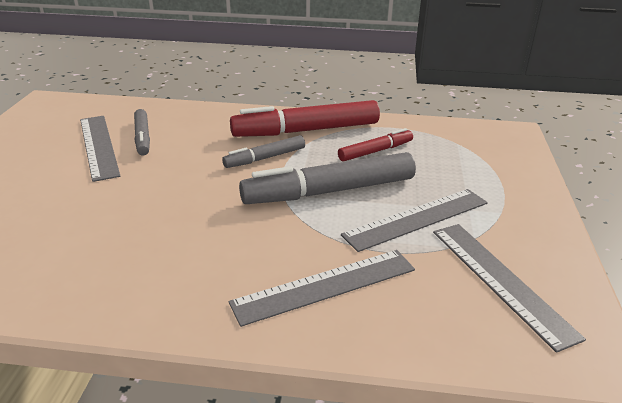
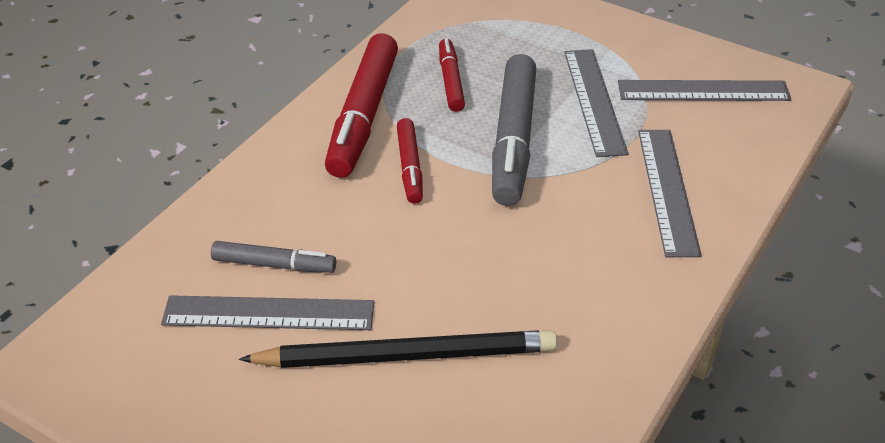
camera: 65 degrees left, 10 degrees up
grey marker [222,135,305,168] -> red marker [397,118,423,204]
none -> black pencil [239,330,558,368]

